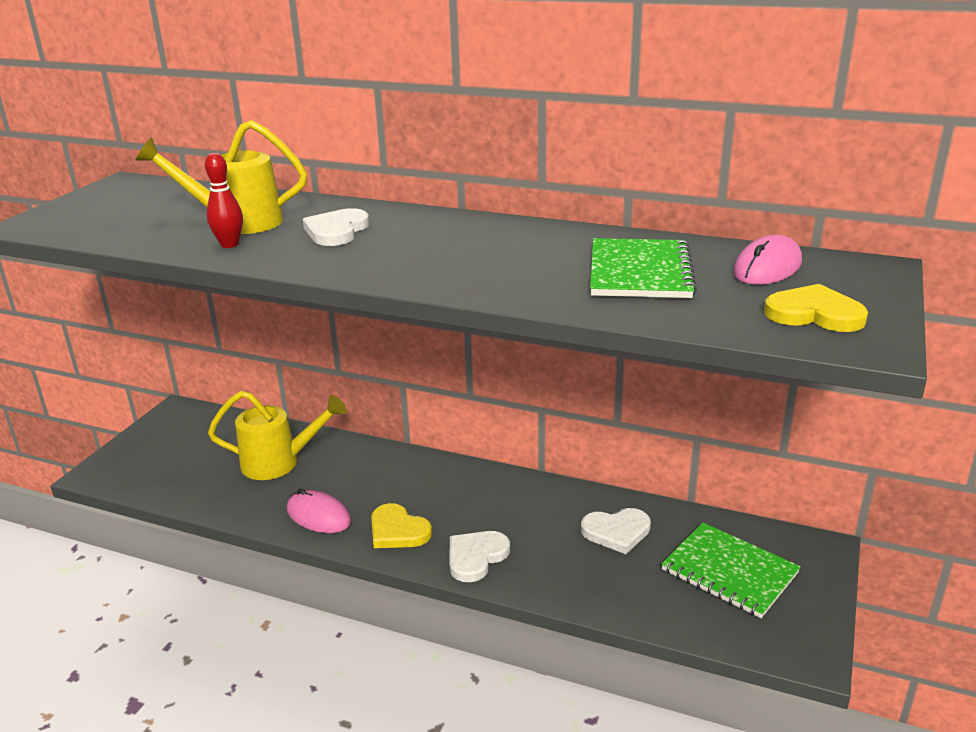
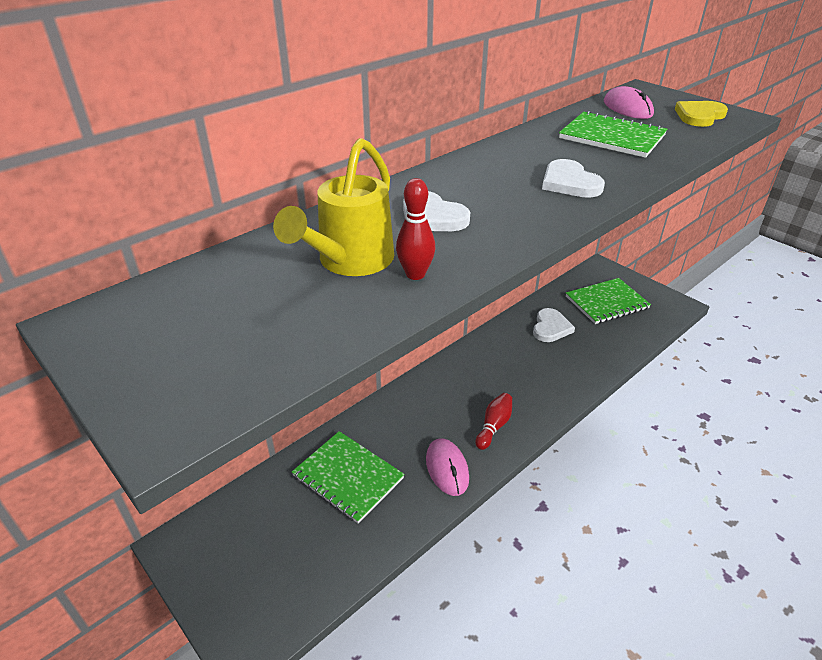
camera: 65 degrees left, 10 degrees up
yellow watering can [208,391,346,480] -> green notebook [292,431,404,524]
pink mouse [287,489,351,533] -> pink mouse turned 75 degrees counterclockwise [426,438,469,496]
yellow heart [371,503,432,548] -> red bowling pin [475,393,512,450]
white heart [449,531,510,582] -> white heart moved to [542,159,605,198]

